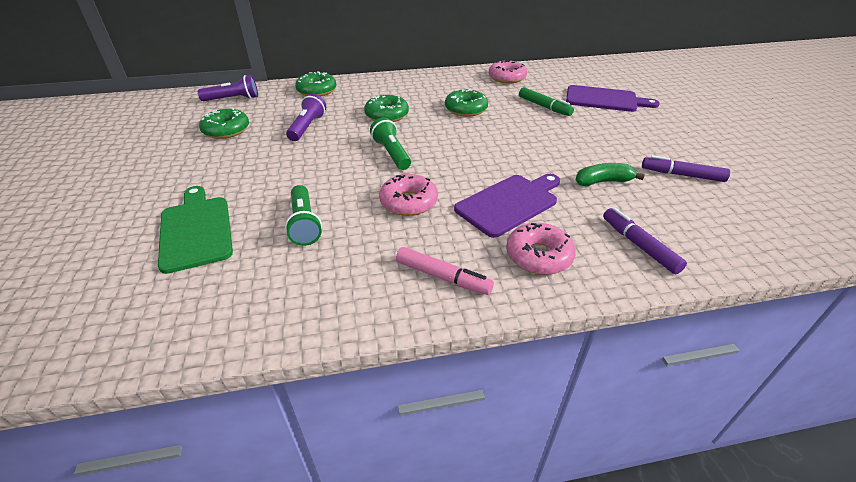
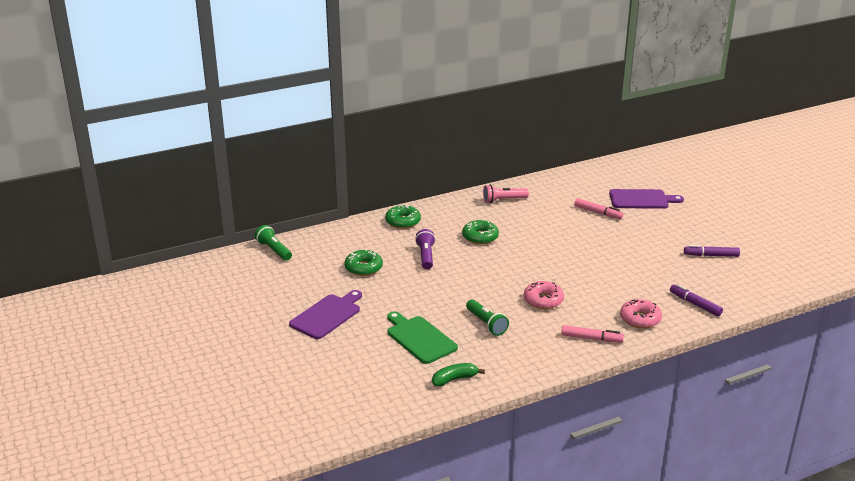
camera: 15 degrees left, 10 degrees down
purple flashlight [198,75,258,101] -> none
green flashlight [370,117,411,170] -> green flashlight moved to [255,225,292,261]
green donut [445,89,488,117] -> none
purple cutting board [454,174,560,238] -> purple cutting board moved to [289,290,362,339]
pink donut [489,60,527,83] -> none
green marker [519,87,574,116] -> pink marker [575,198,623,219]
green banana [575,163,645,186] -> green banana moved to [432,363,485,387]
none -> pink flashlight [483,185,529,203]

